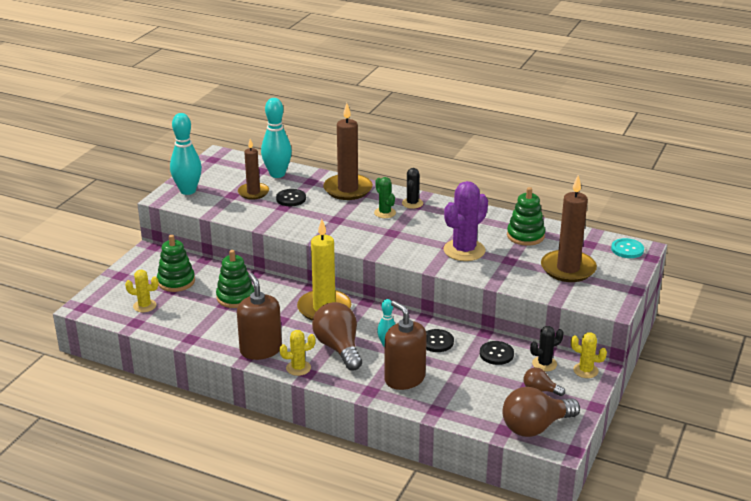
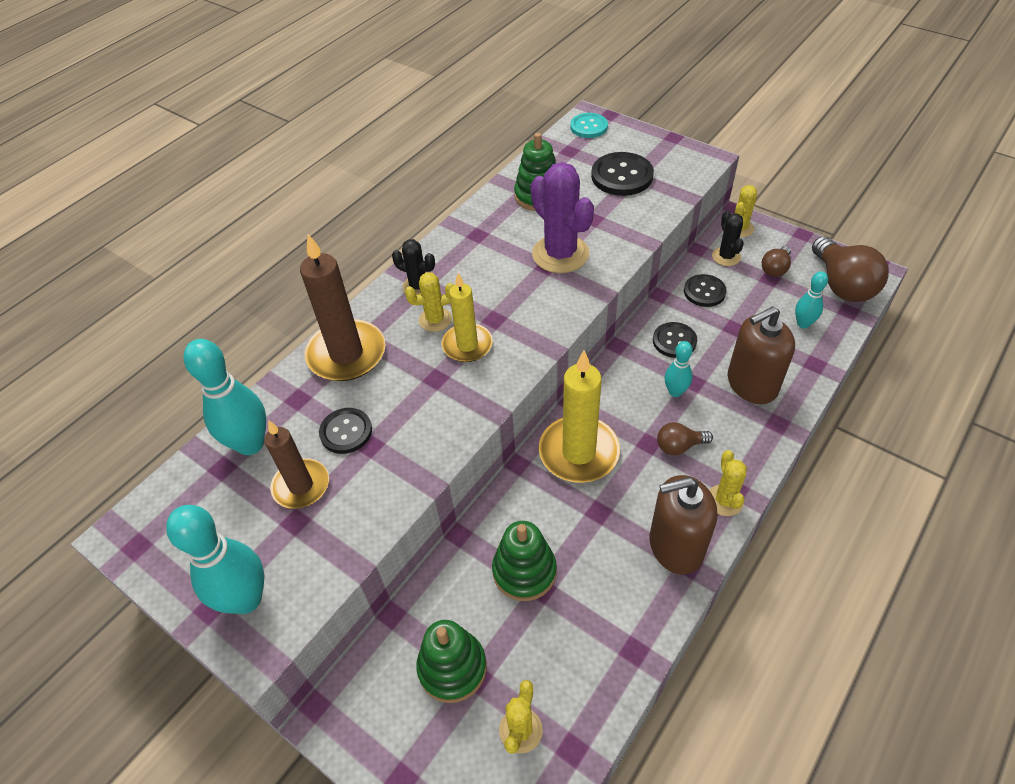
camera: 75 degrees left, 20 degrees up
brown light bulb [312,302,362,371] -> brown light bulb [657,422,713,455], size x0.52
green cactus [374,177,396,218] -> yellow cactus [405,272,453,332]
brown candle [541,175,597,282] -> black button [591,152,654,196]
none -> yellow candle [442,273,493,362]
none -> turquoise bowling pin [795,271,828,328]

